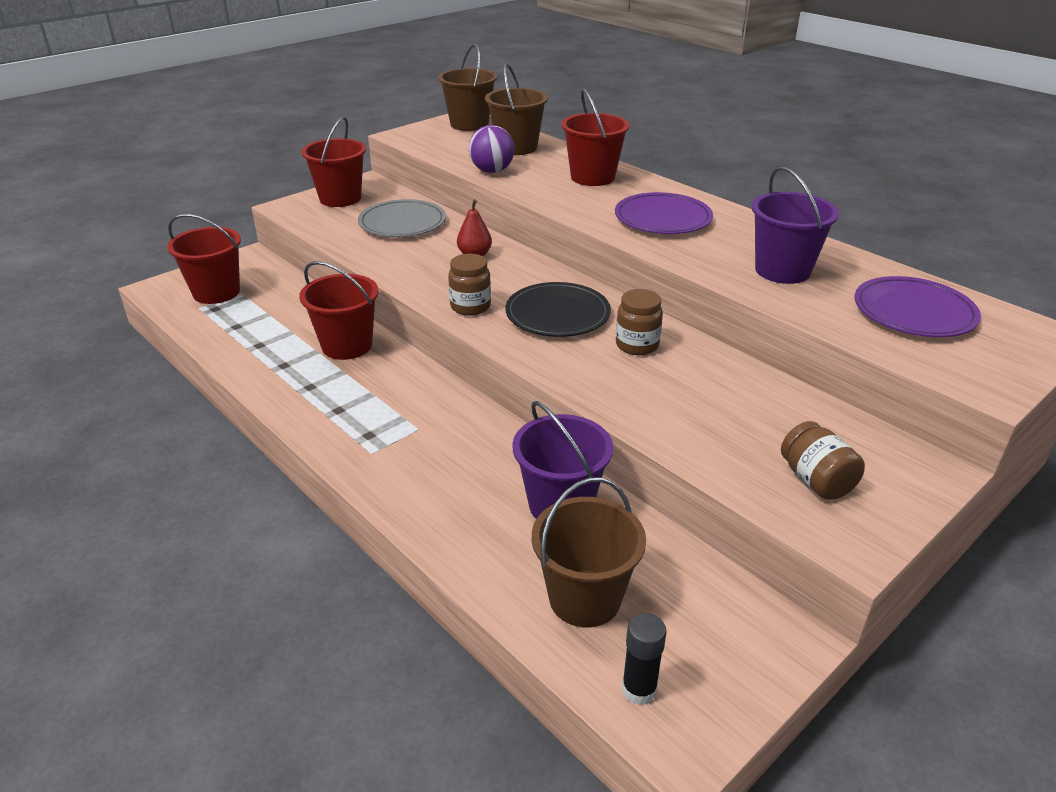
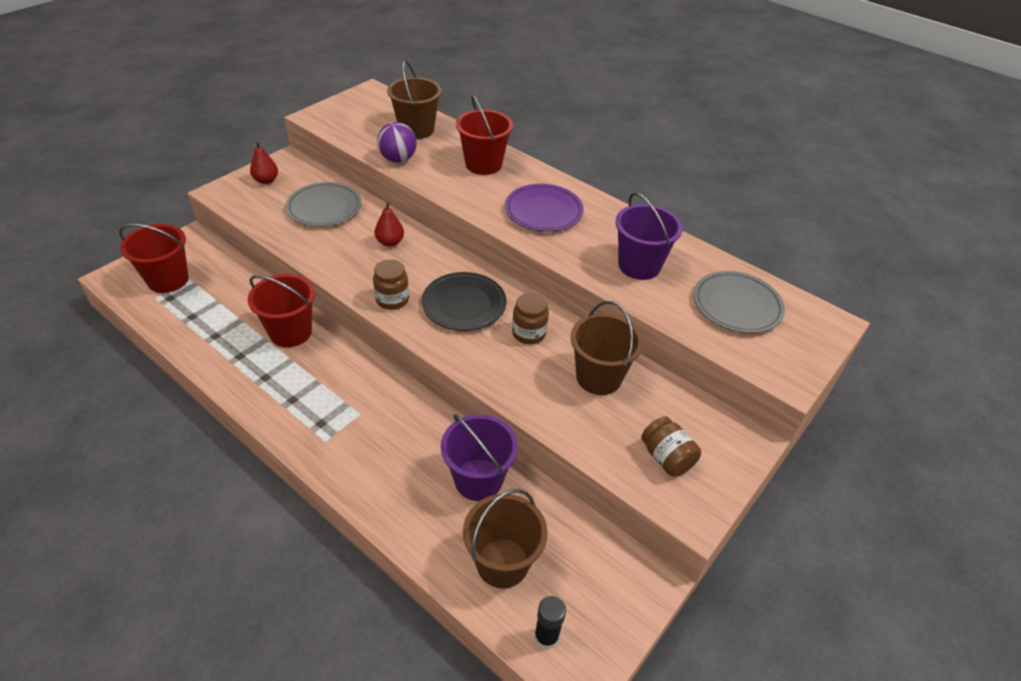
camera: 10 degrees left, 10 degrees up
red bucket [301,116,366,207] -> red pear [250,141,278,184]
brown bucket [438,44,497,131] -> brown bucket moved to [571,301,643,395]
purple plate [855,276,981,337] -> grey plate [694,271,785,333]

